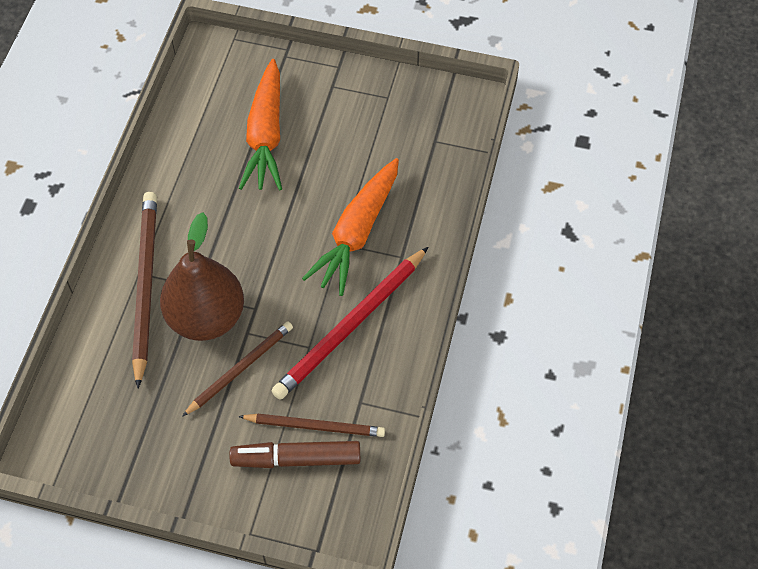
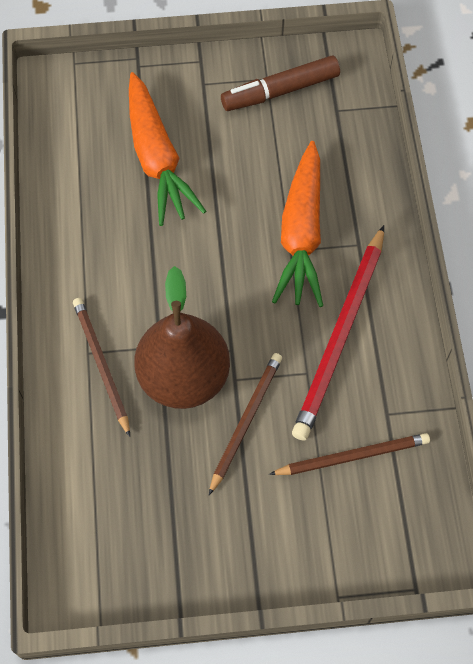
camera: 20 degrees left, 5 degrees up
brown pencil [132,192,157,388] -> brown pencil [73,298,130,437], size x0.63
brown marker [230,441,361,468] -> brown marker moved to [221,55,340,111]

